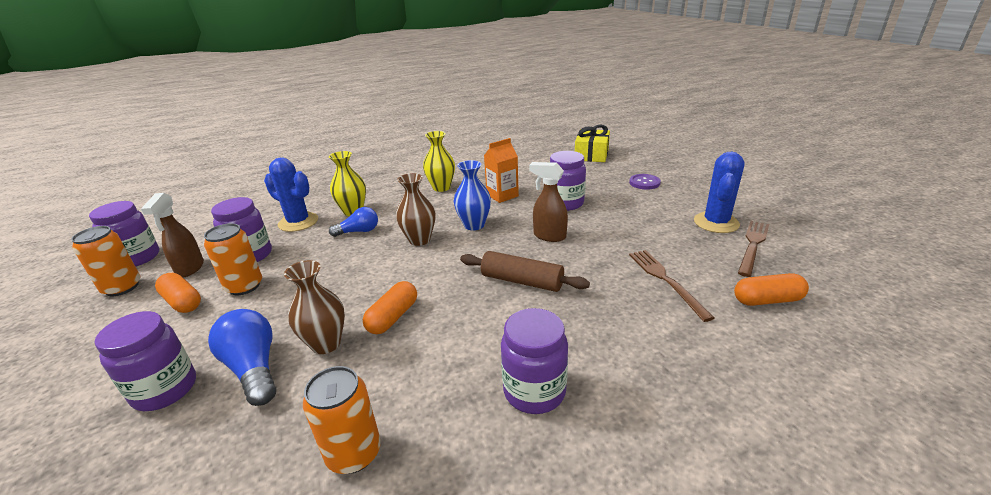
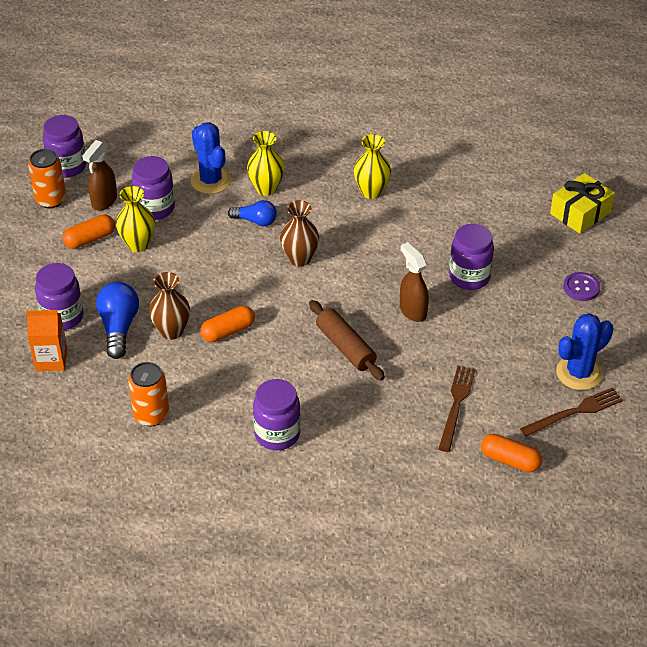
camera: 30 degrees right, 15 degrees up
orange capsule [155,273,201,313] -> orange capsule turned 75 degrees clockwise [63,214,115,249]
orange can [204,223,262,295] -> yellow vase [116,186,155,252]
blue vase [454,160,491,230] -> none
orange carton [484,138,519,203] -> orange carton moved to [26,310,67,371]

